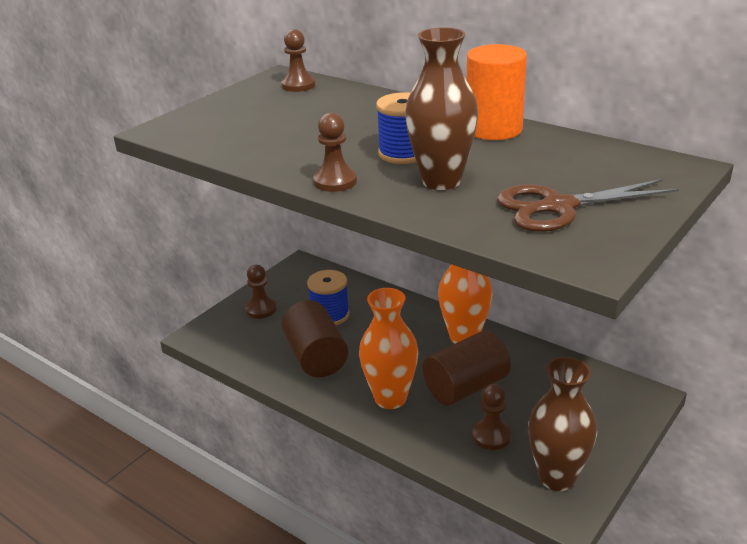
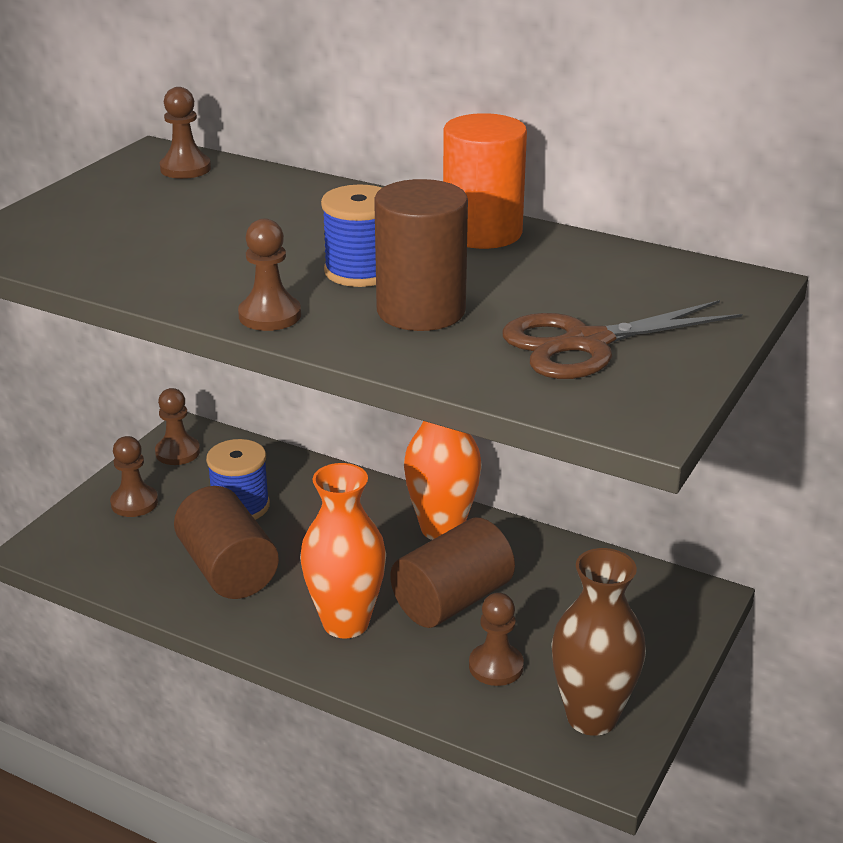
camera: 10 degrees left, 0 degrees up
brown vase [405,27,478,190] -> brown cylinder [374,179,468,331]
none -> brown pawn [155,388,200,465]

